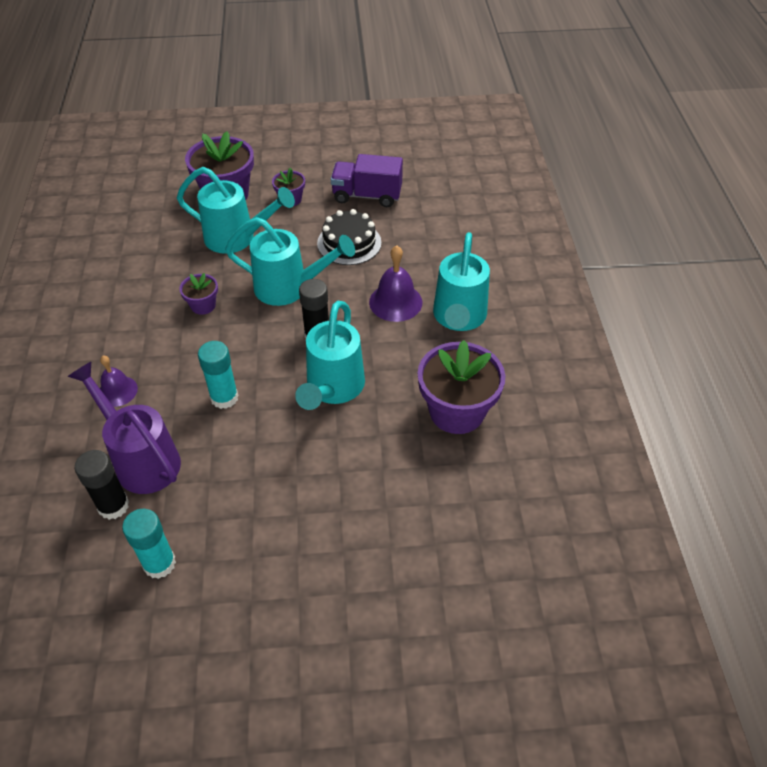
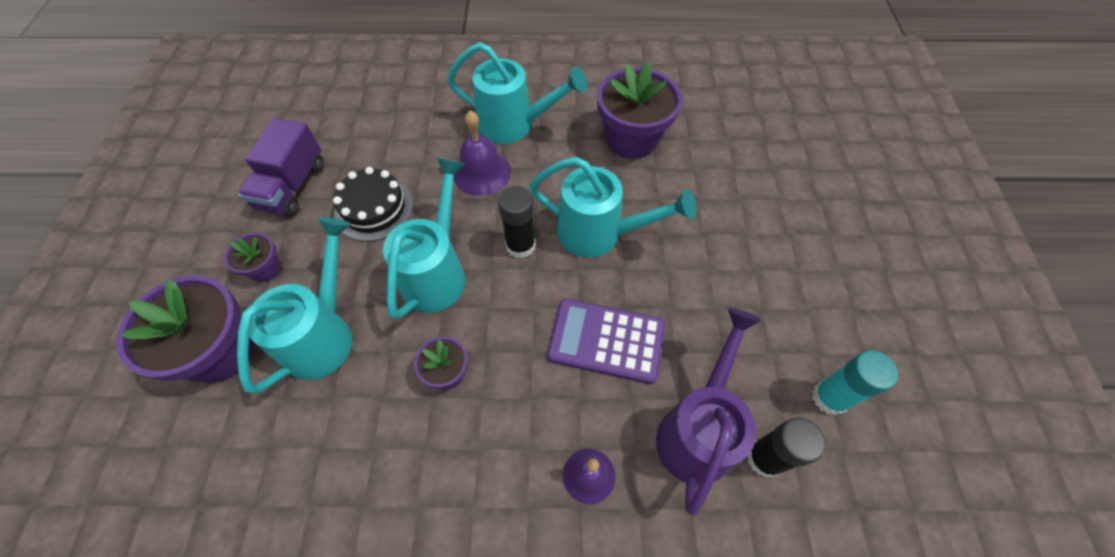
camera: 85 degrees left, 10 degrees up
purple watering can [68,362,181,494] -> purple watering can turned 150 degrees clockwise [656,308,762,516]
turquoise glue stick [198,341,239,409] -> purple calculator [547,299,665,384]

